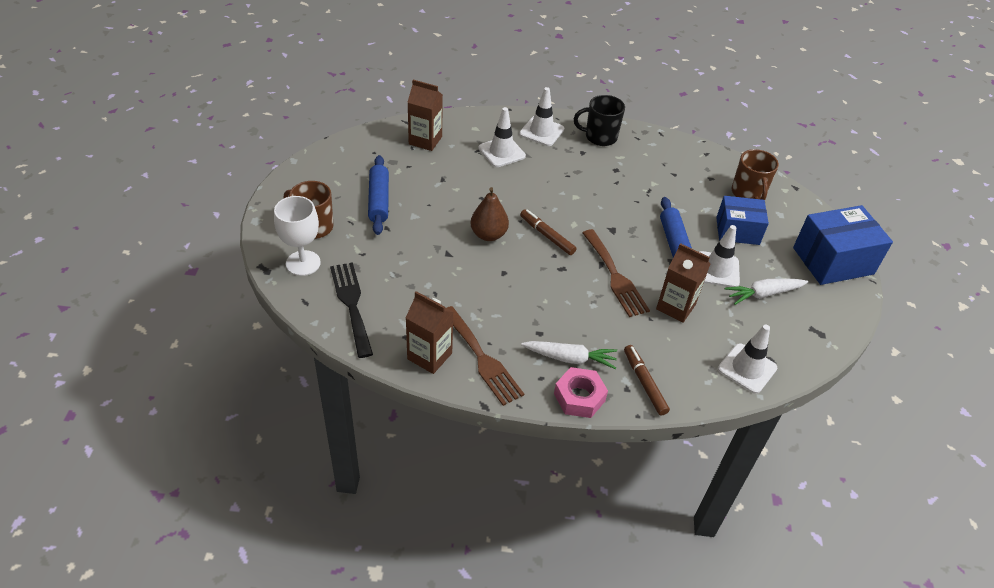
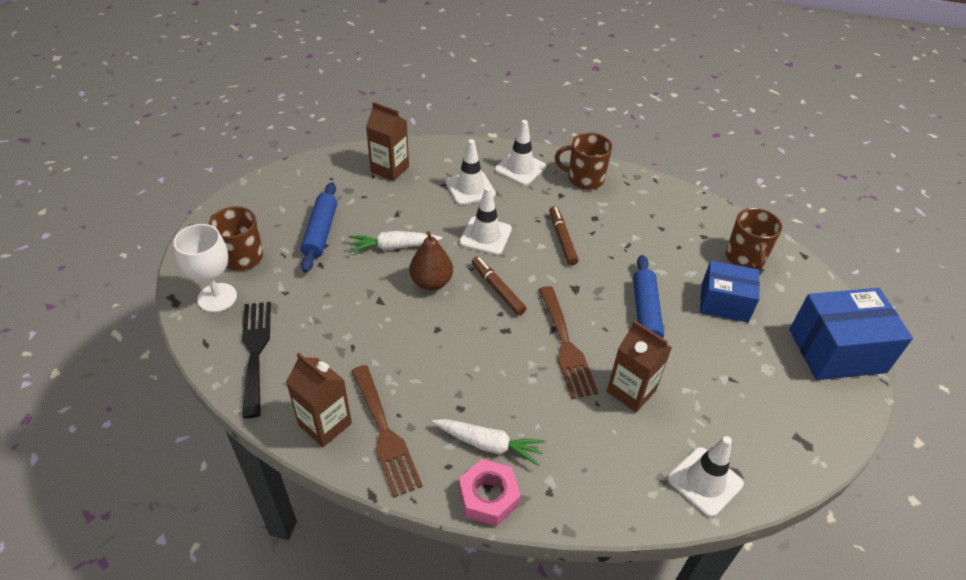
camera: 10 degrees right, 0 degrees up
black mug [574,95,625,146] -> brown mug [555,132,612,190]
brown marker [624,345,670,416] -> brown marker moved to [549,206,579,265]
white traffic cone [700,225,740,287] -> white traffic cone moved to [459,187,512,255]
white carrot [725,278,808,305] -> white carrot moved to [349,231,442,253]

